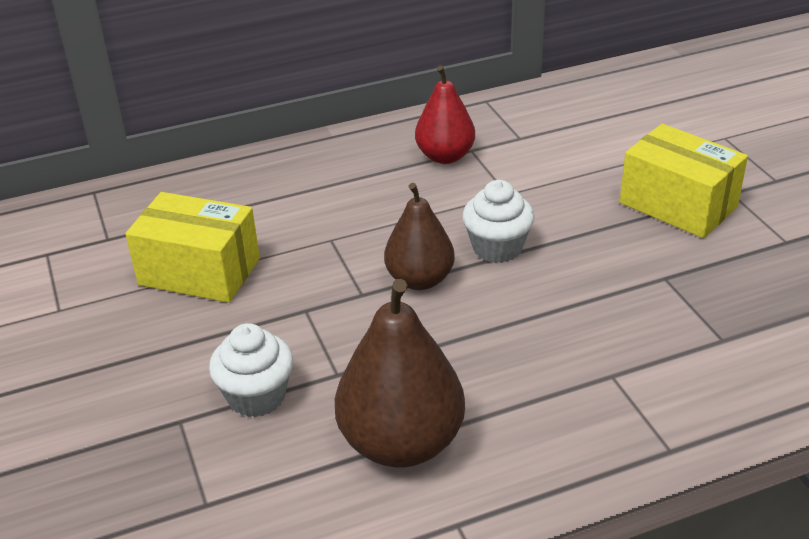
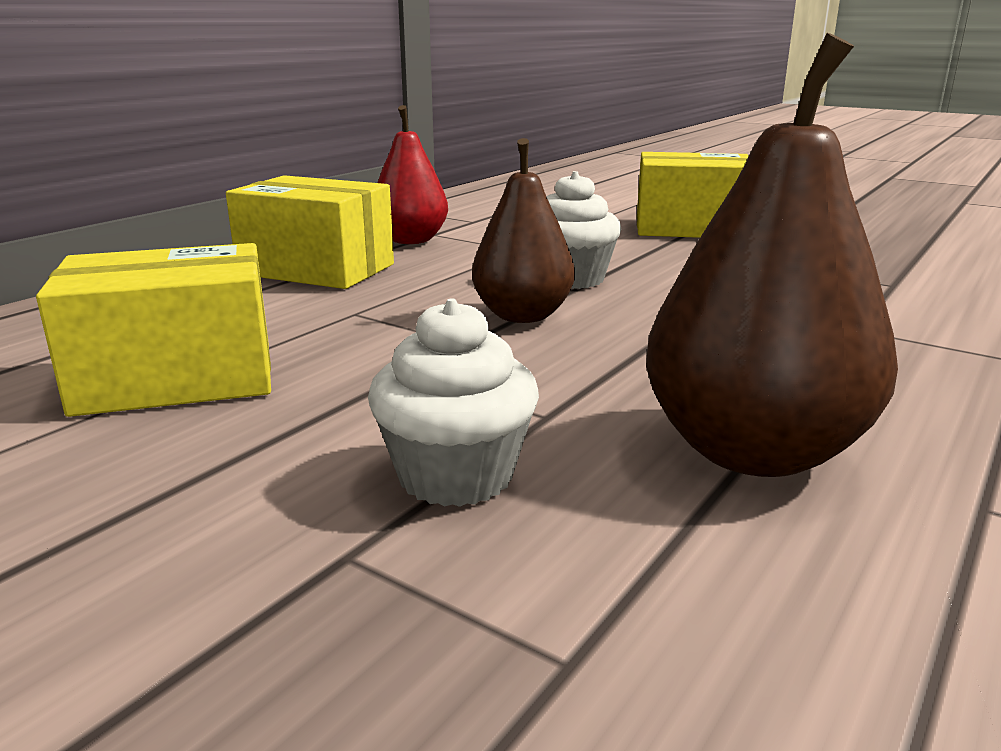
camera: 35 degrees left, 15 degrees down
none -> yellow box [226,175,394,289]

